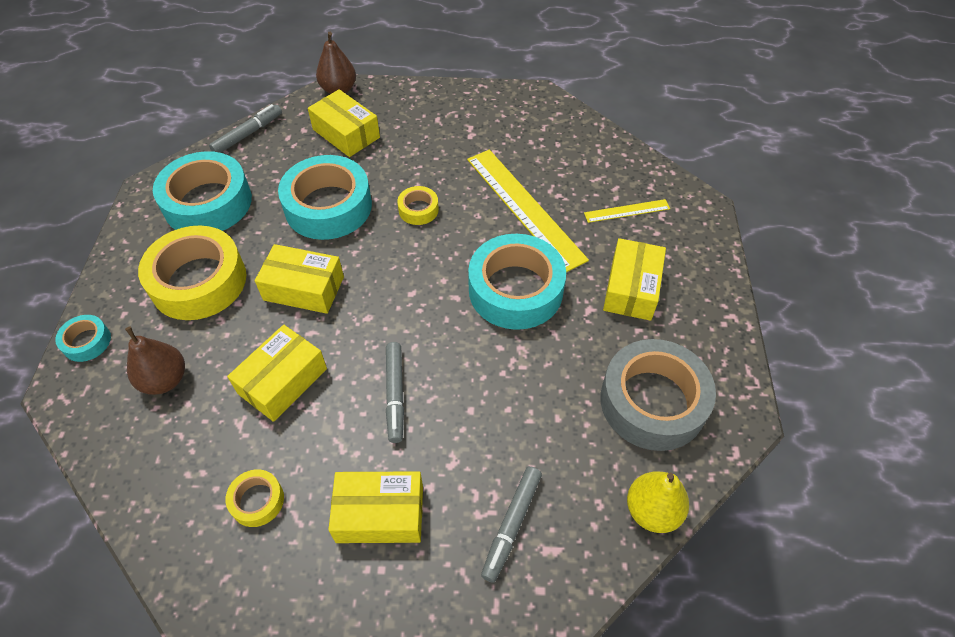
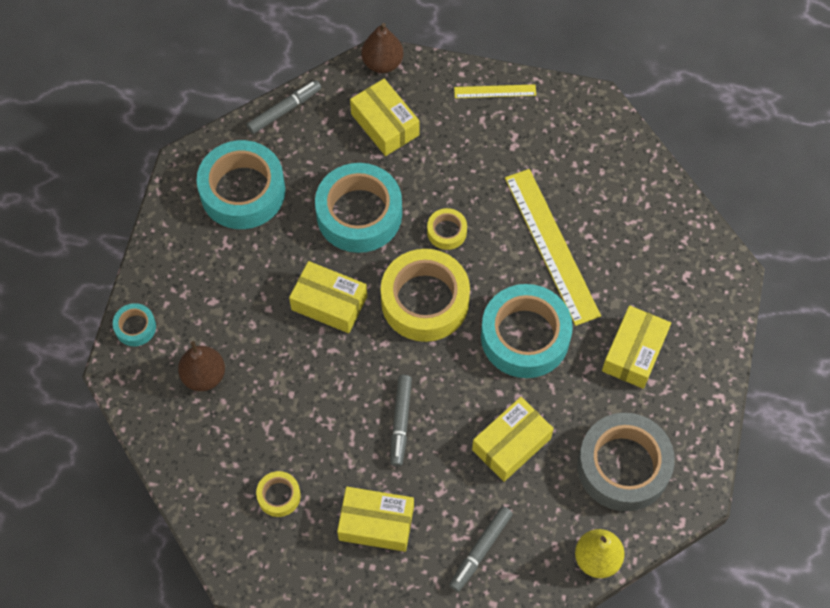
camera: 10 degrees right, 10 degrees up
yellow tape [138,226,246,320] -> yellow tape moved to [381,249,470,342]
yellow box [227,325,327,422] -> yellow box moved to [472,397,554,482]
yellow ruler [584,199,670,223] -> yellow ruler moved to [454,84,536,98]

